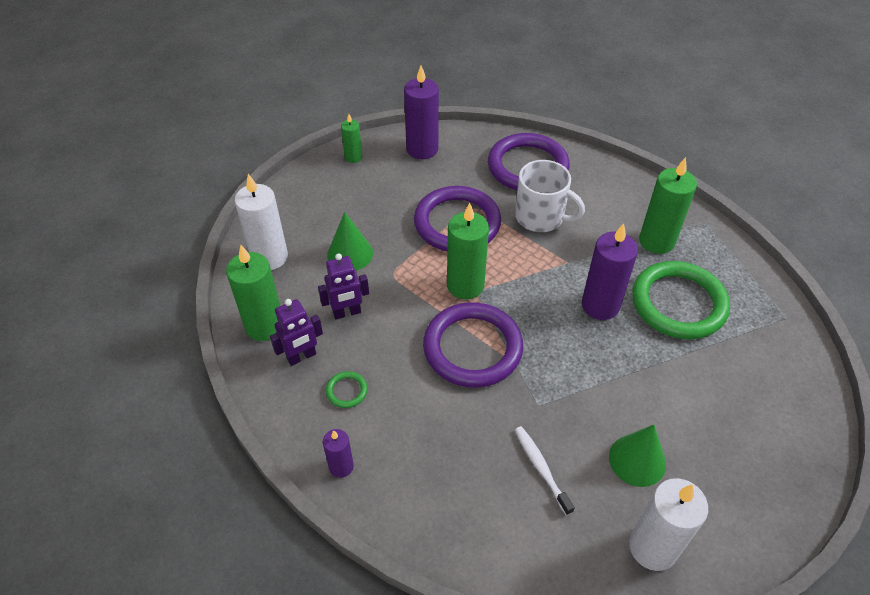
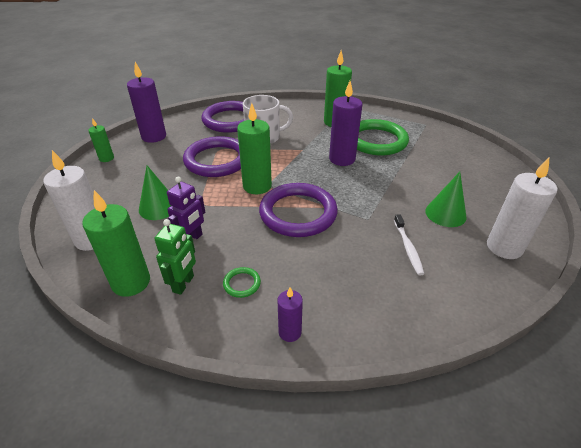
camera: 40 degrees left, 10 degrees down
purple robot [270,299,323,366] -> green robot [154,219,196,295]
white toothbrush [515,426,575,516] -> white toothbrush turned 120 degrees counterclockwise [394,214,424,276]

